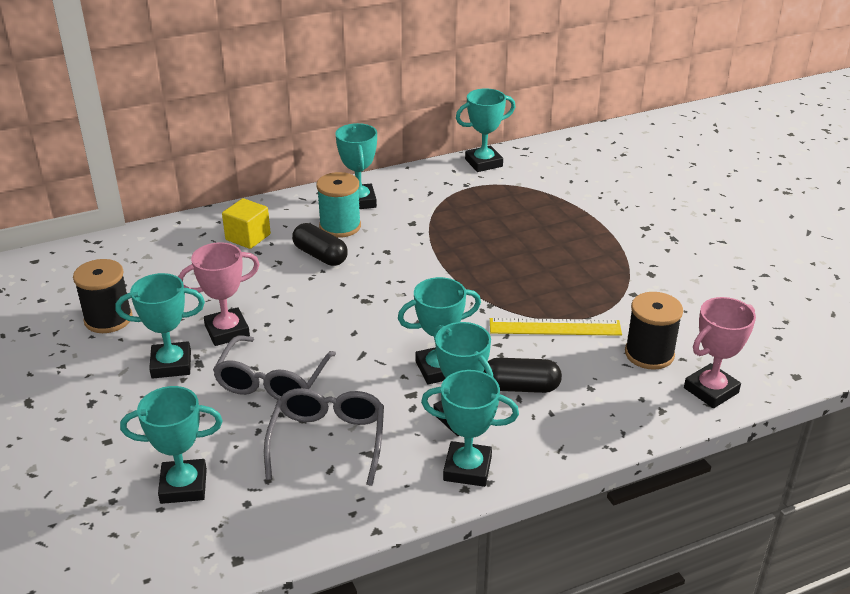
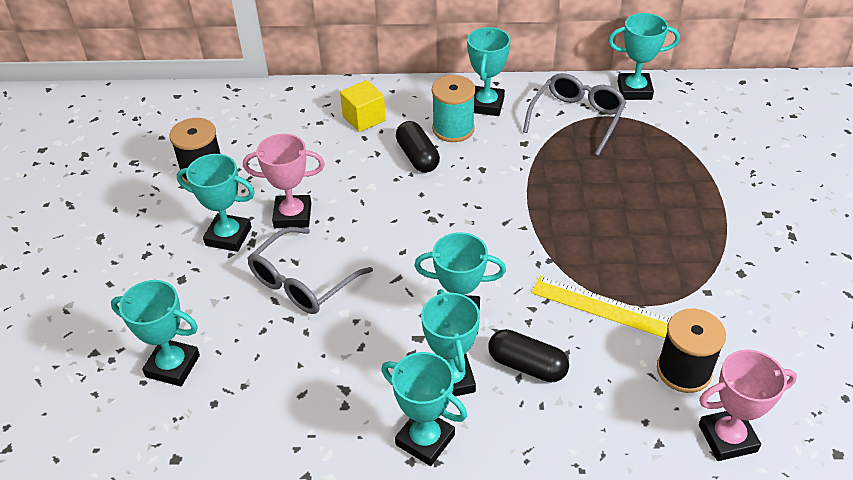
camera: 25 degrees right, 10 degrees up
grey glasses [264,388,384,486] -> grey glasses moved to [523,73,627,156]

